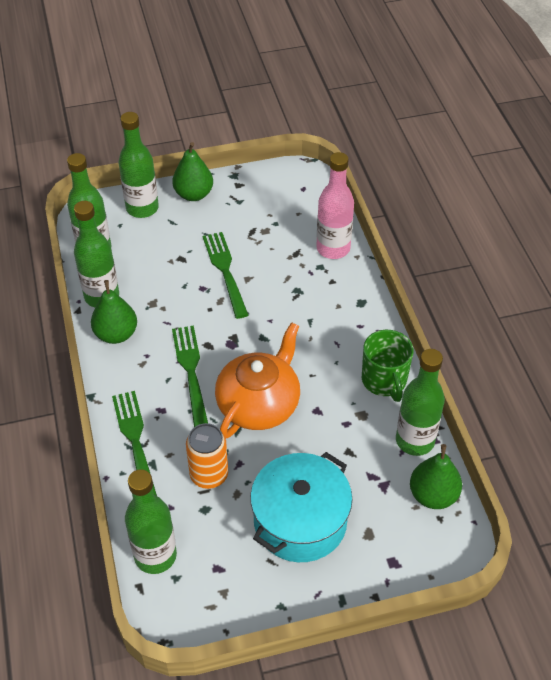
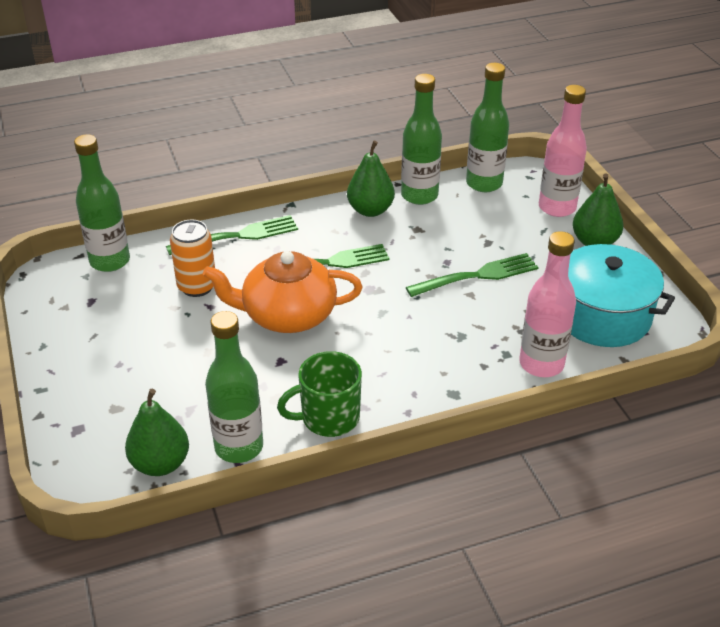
camera: 85 degrees right, 10 degrees down
green bottle [119,112,159,218] -> pink bottle [539,85,587,217]
orange teapot [215,322,300,438] -> orange teapot turned 150 degrees clockwise [203,251,363,333]
turquoise pot [250,452,352,562] -> turquoise pot moved to [568,244,675,347]

